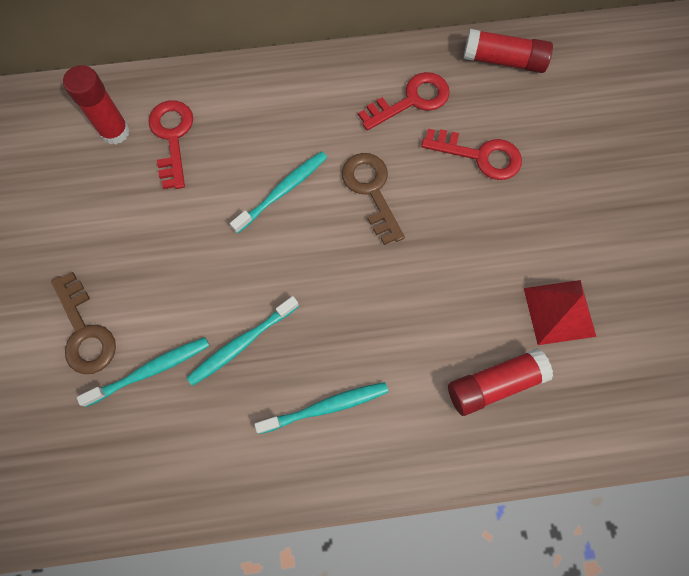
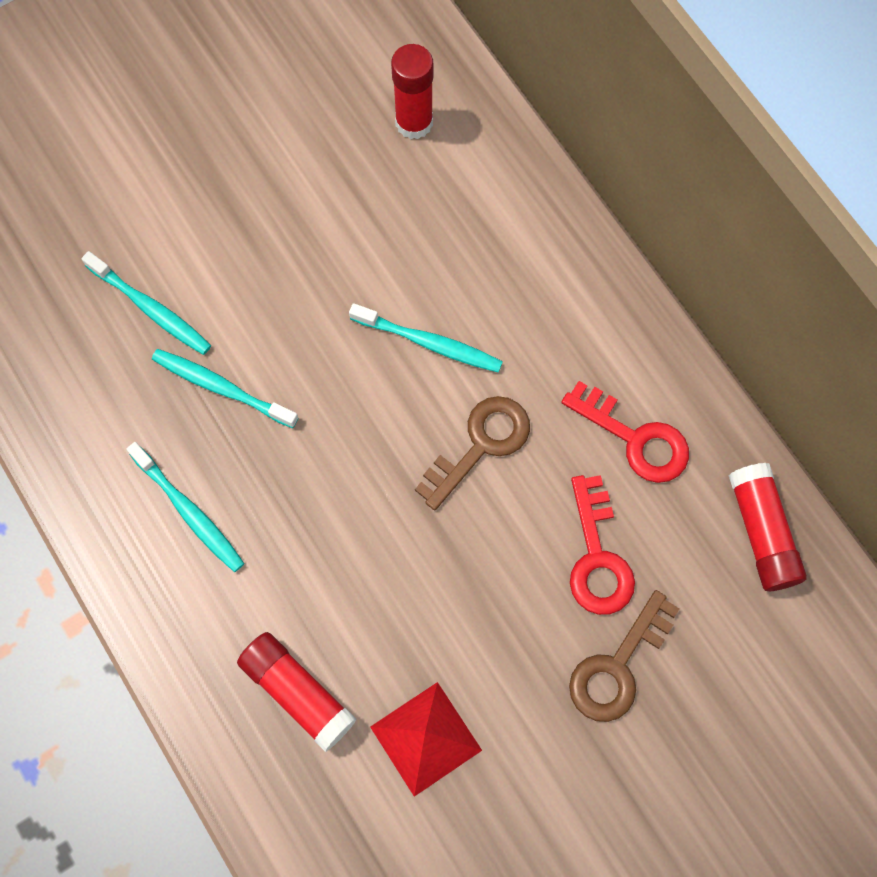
camera: 65 degrees right, 0 degrees up
brown key [51,272,116,374] -> brown key moved to [569,590,679,722]
red key [148,100,193,189] -> none

